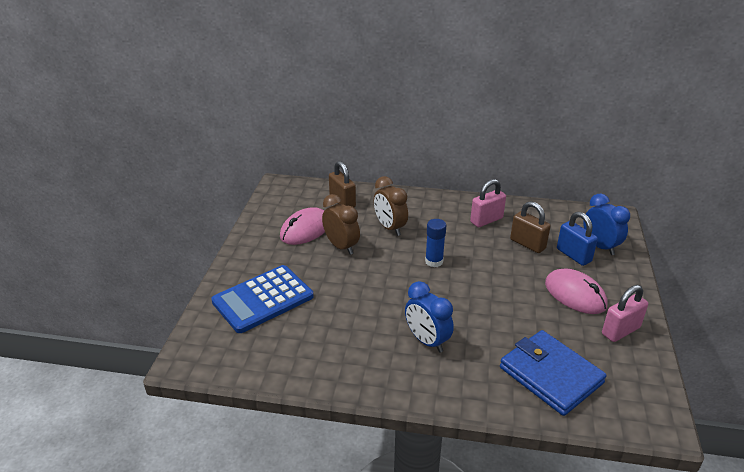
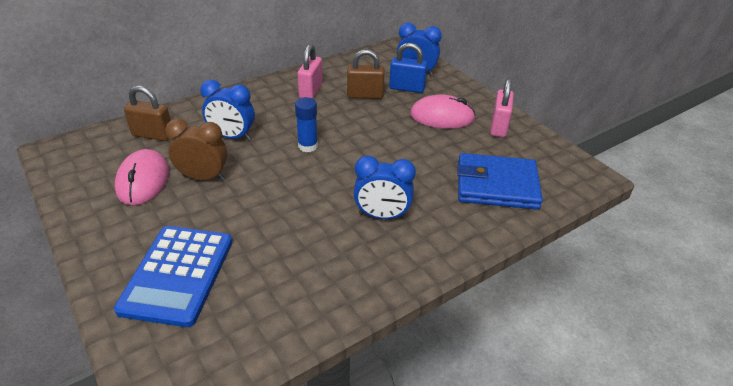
camera: 45 degrees left, 5 degrees up
brown clock [374,176,408,236] -> blue clock [200,80,255,140]

